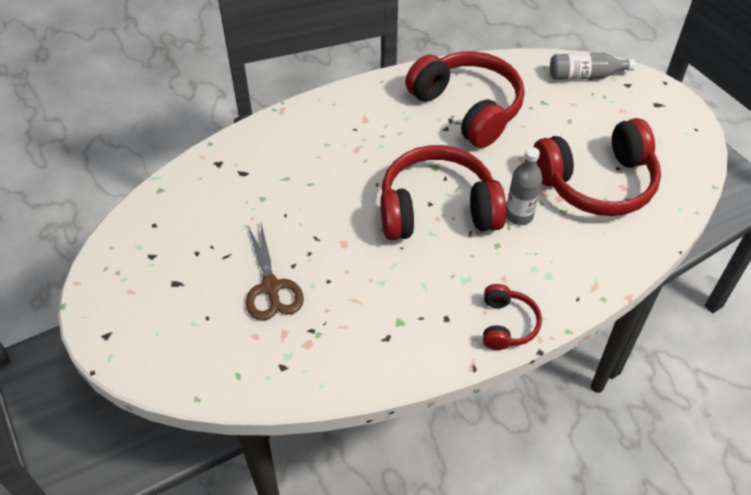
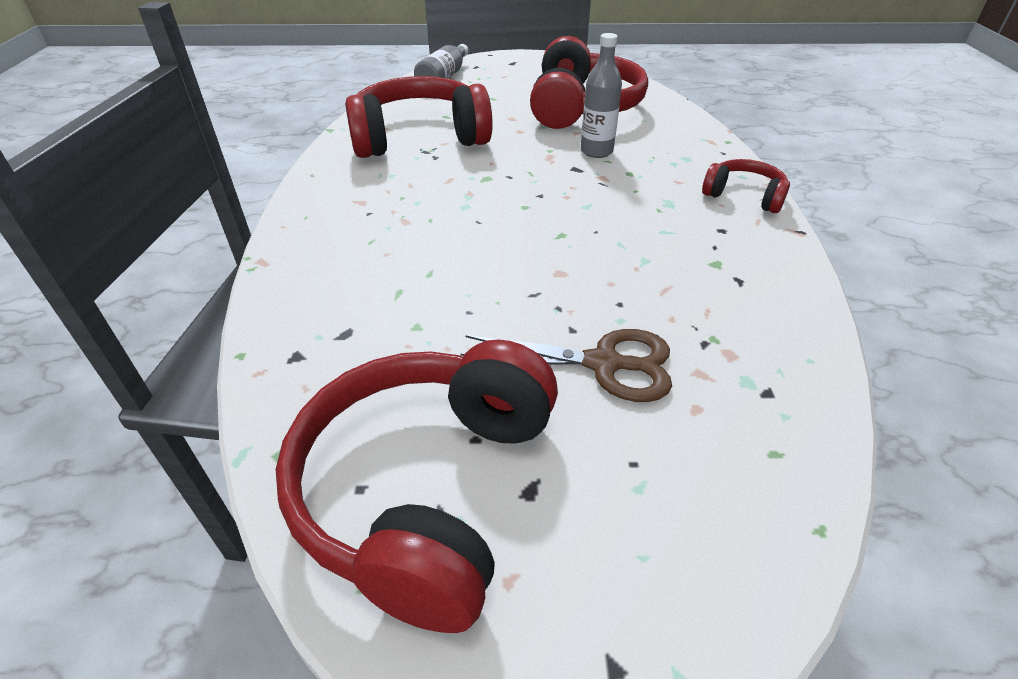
camera: 65 degrees left, 10 degrees down
red headphones [381,145,506,240] -> red headphones moved to [276,339,558,633]

